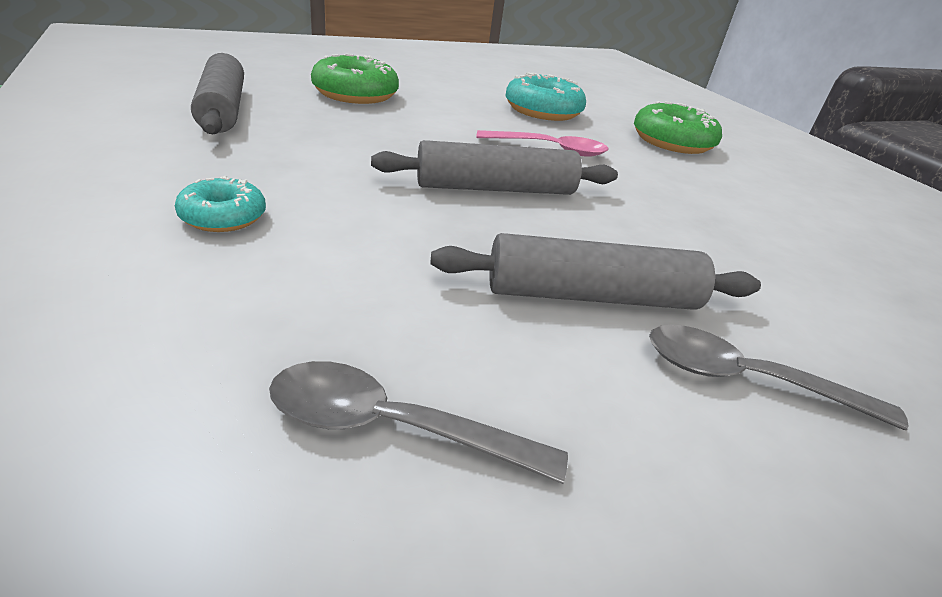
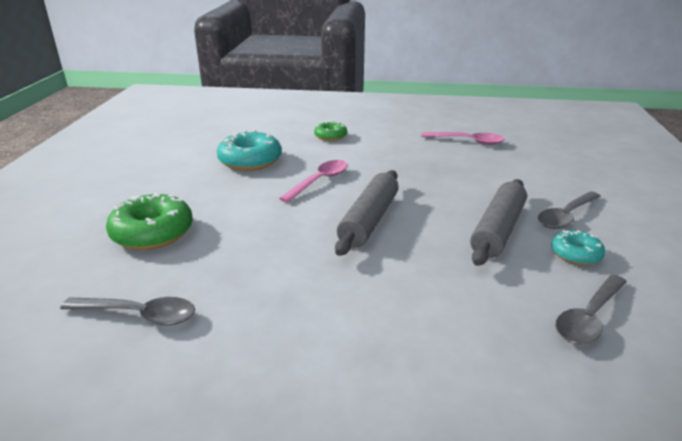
camera: 55 degrees left, 5 degrees down
turquoise donut [175,176,266,232] -> turquoise donut moved to [551,230,605,265]
grey rolling pin [191,53,244,134] -> grey spoon [60,297,195,325]
green donut [634,101,722,154] -> green donut [314,121,347,141], size x0.57
none -> pink spoon [421,132,505,145]

